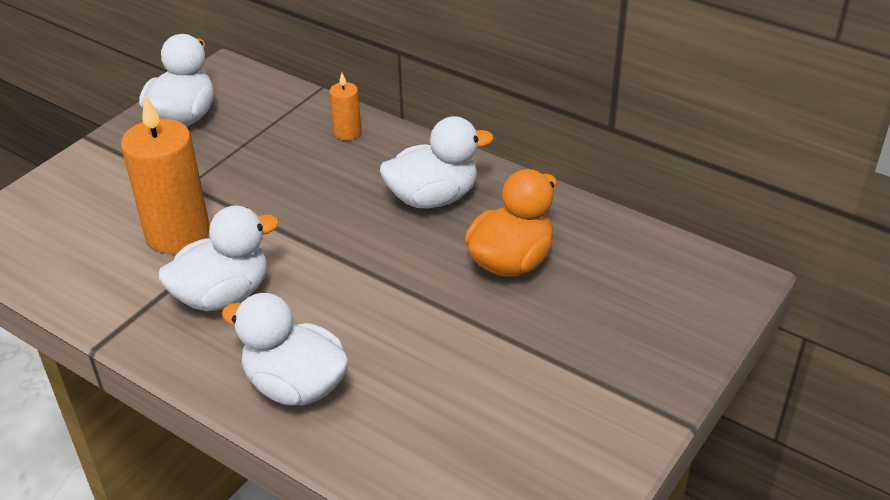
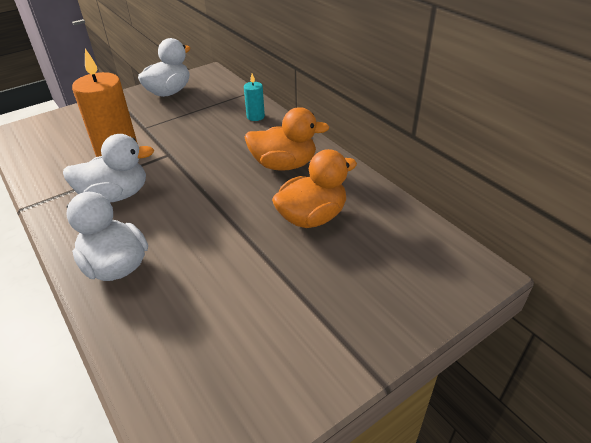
camera: 20 degrees right, 0 degrees up
orange candle [329,73,361,140] -> turquoise candle [244,73,265,121]
white duck [380,116,494,208] -> orange duck [245,107,330,171]

